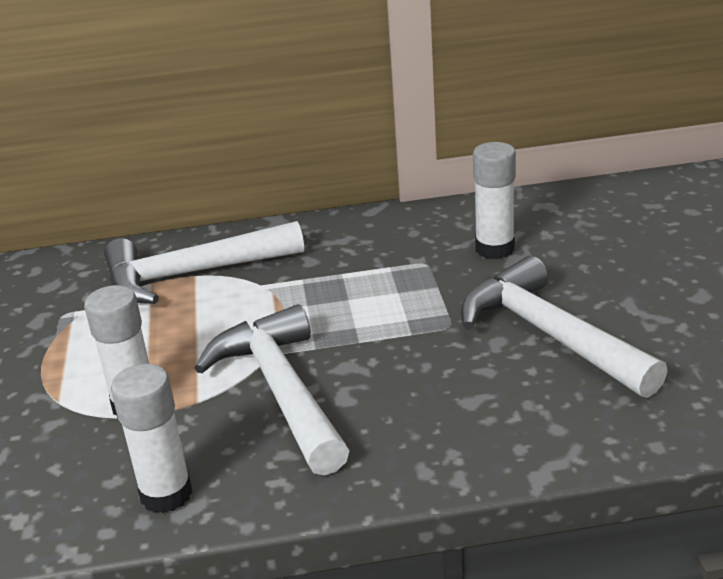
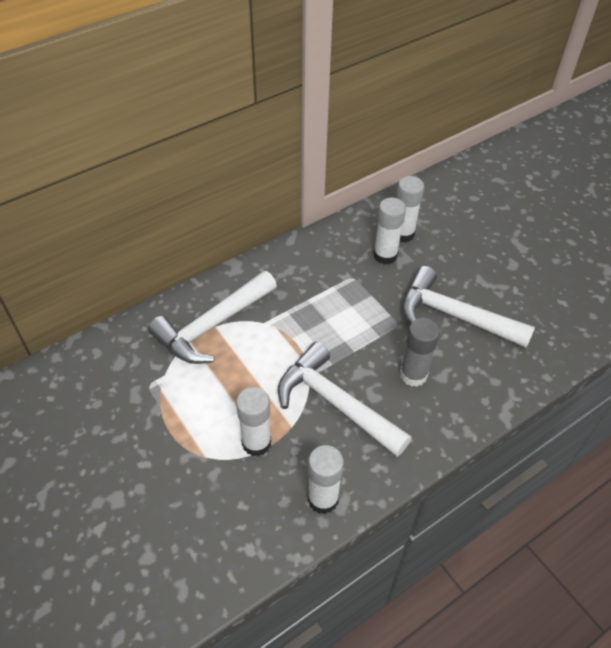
camera: 30 degrees left, 20 degrees up
none -> white glue stick [396,176,424,243]
none -> grey glue stick [400,318,440,387]

